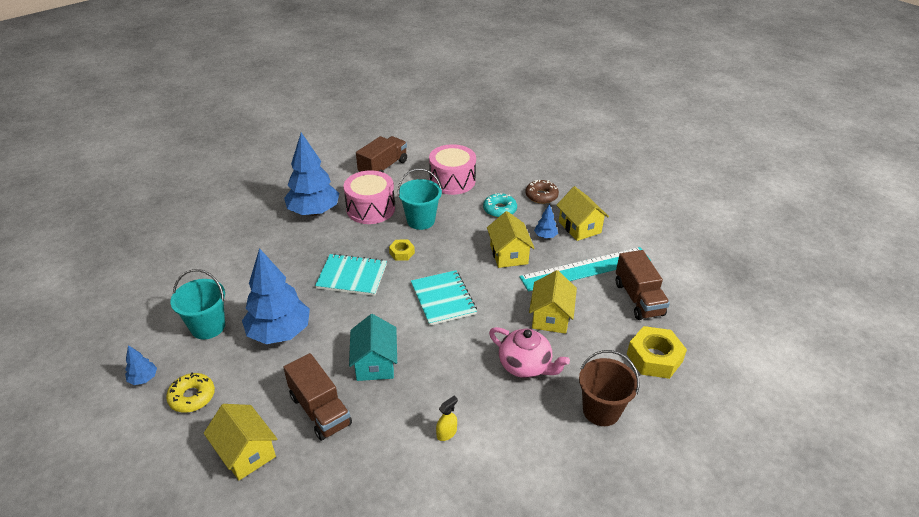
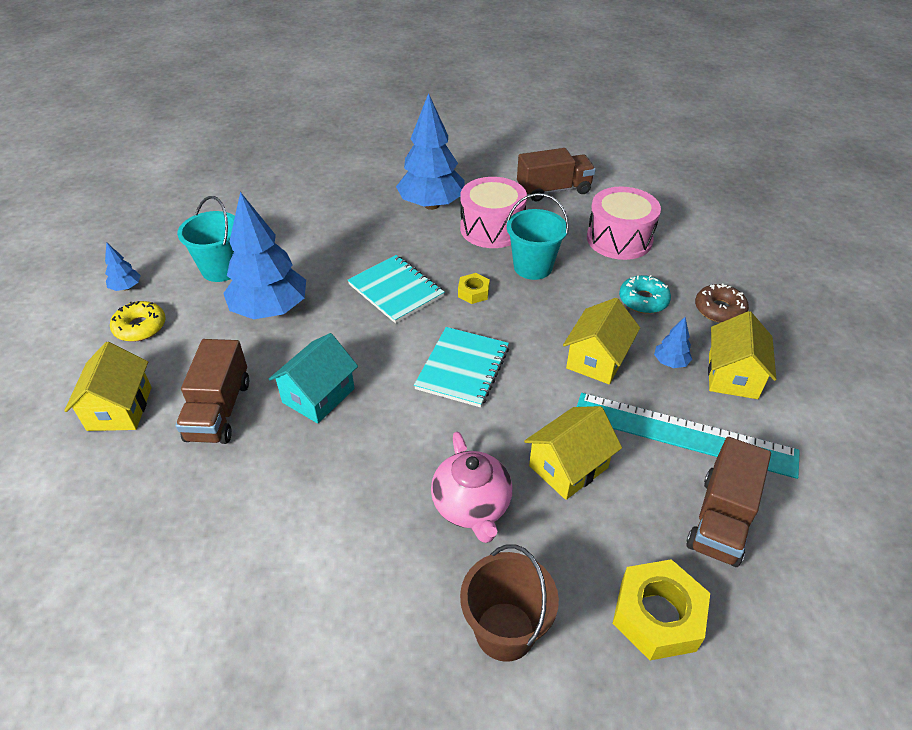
camera: 40 degrees right, 5 degrees up
yellow spray bottle [436,396,458,441] -> none

